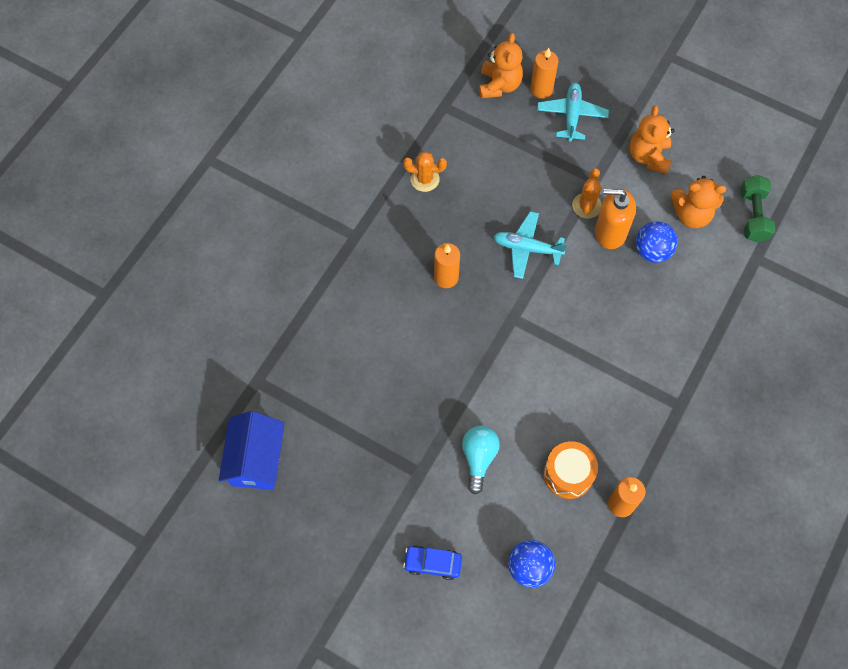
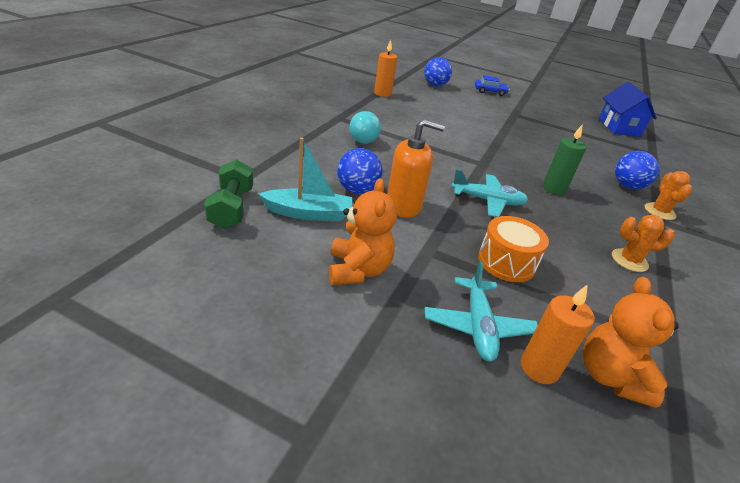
camera: 170 degrees right, 30 degrees down
orange candle [434,243,460,288] -> green candle [543,125,587,195]
turquoise light bulb [462,426,500,495] -> turquoise light bulb moved to [350,111,381,144]
orange drum [543,441,598,499] -> orange drum moved to [478,216,549,282]
orange cactus [572,168,602,219] -> orange cactus moved to [644,171,692,220]
orange teddy bear [671,176,726,228] -> turquoise boat [259,138,352,221]
none -> blue ball [615,151,659,189]

